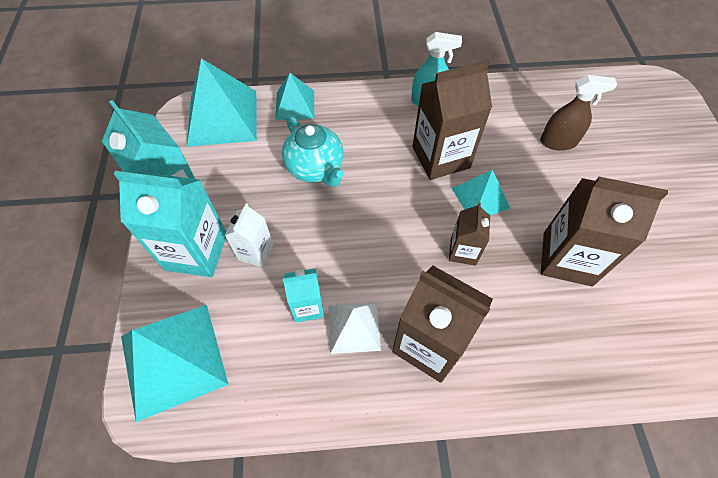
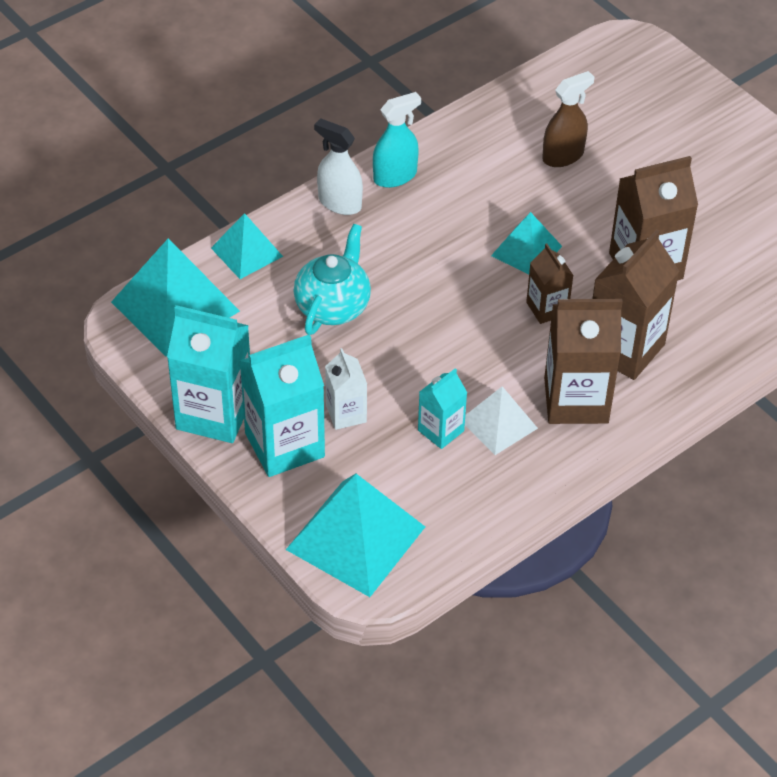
camera: 35 degrees left, 10 degrees down
turquoise teapot [282,116,344,187] -> turquoise teapot turned 90 degrees counterclockwise [293,224,371,335]
brown carton [412,60,492,180] -> brown carton moved to [593,229,680,380]
none -> white spray bottle [314,118,363,215]

